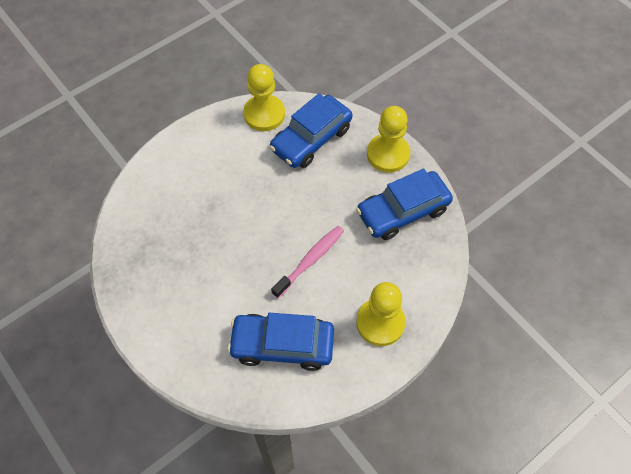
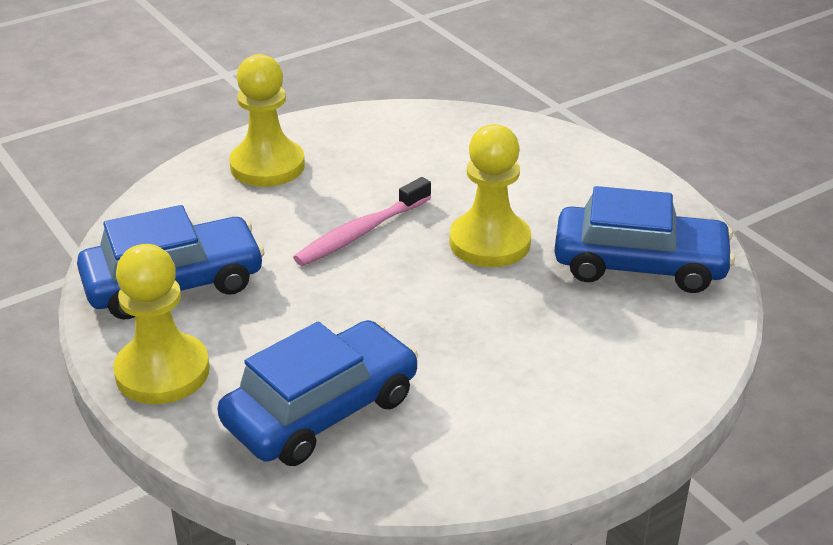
camera: 175 degrees left, 25 degrees down
blue car [227,313,334,371] -> blue car moved to [554,186,735,293]
yellow pawn [243,64,285,131] -> yellow pawn moved to [450,124,531,267]

